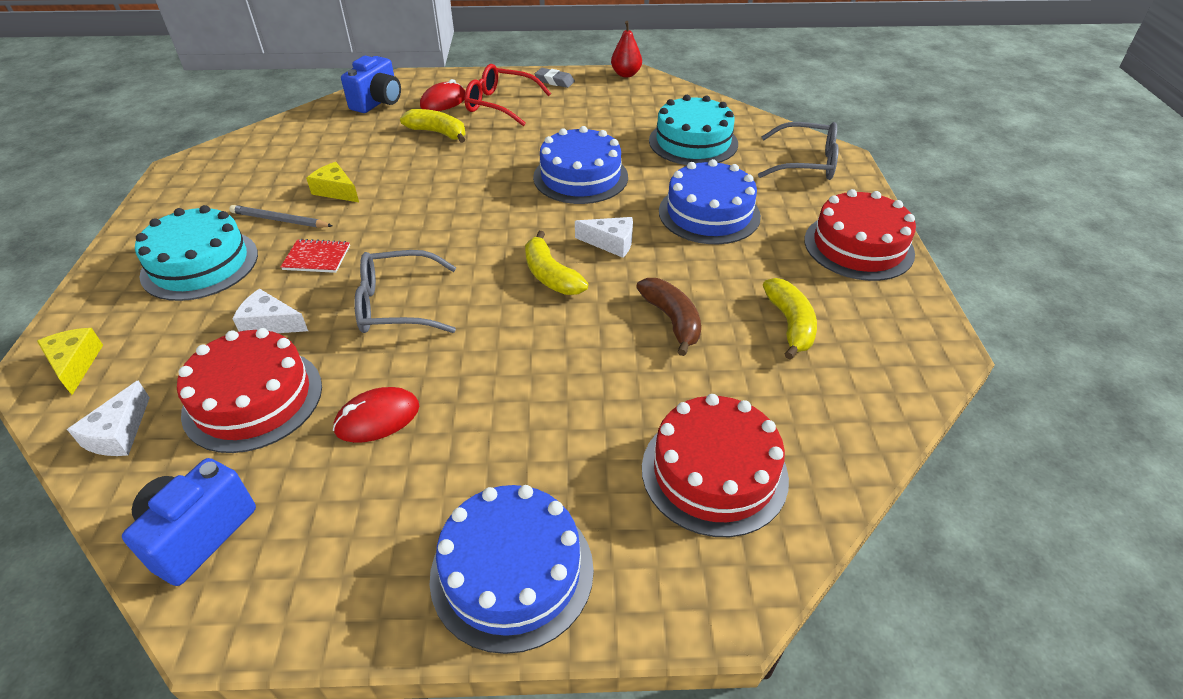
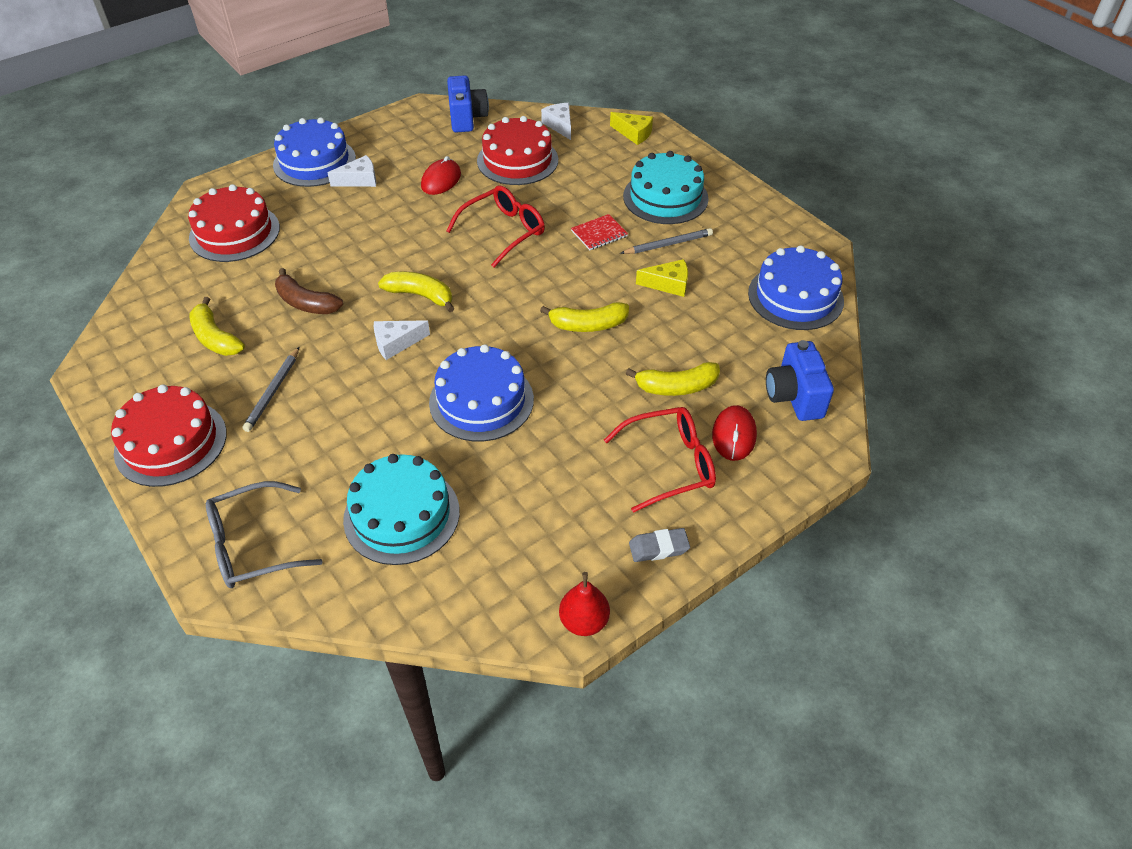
camera: 145 degrees right, 5 degrees up
white cheese [232,289,308,333] -> white cheese moved to [328,155,376,187]
grey glasses [355,250,456,333] -> red glasses [446,185,545,268]
blue cake [659,159,761,244] -> blue cake moved to [748,245,844,330]
none -> grey pencil [242,347,299,432]
none -> yellow banana [540,302,629,332]

